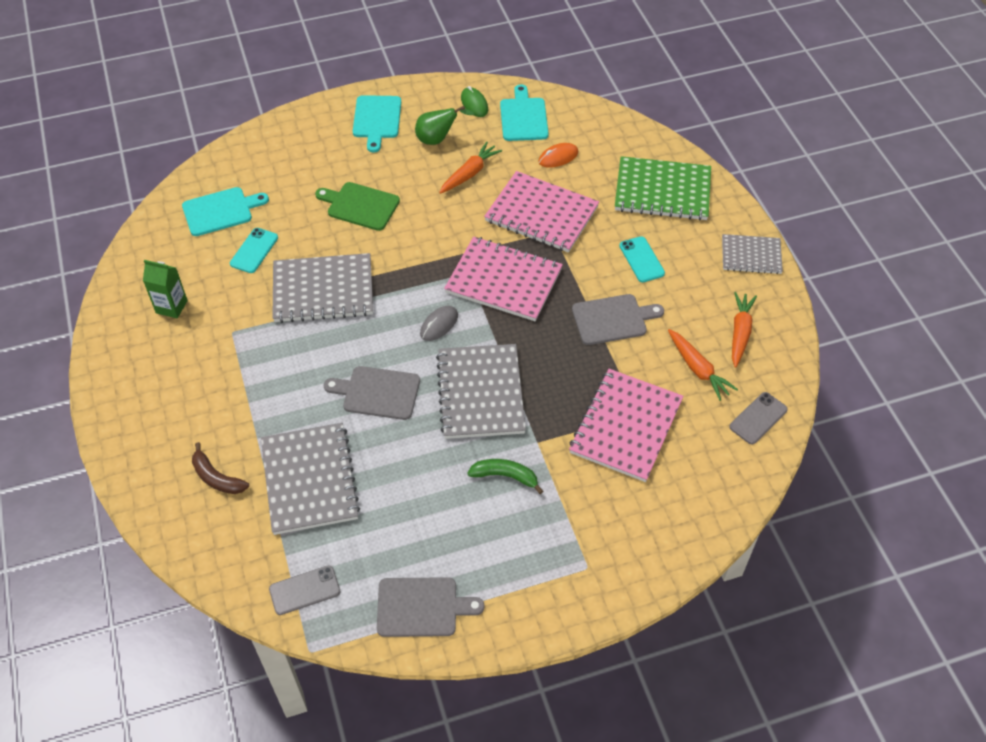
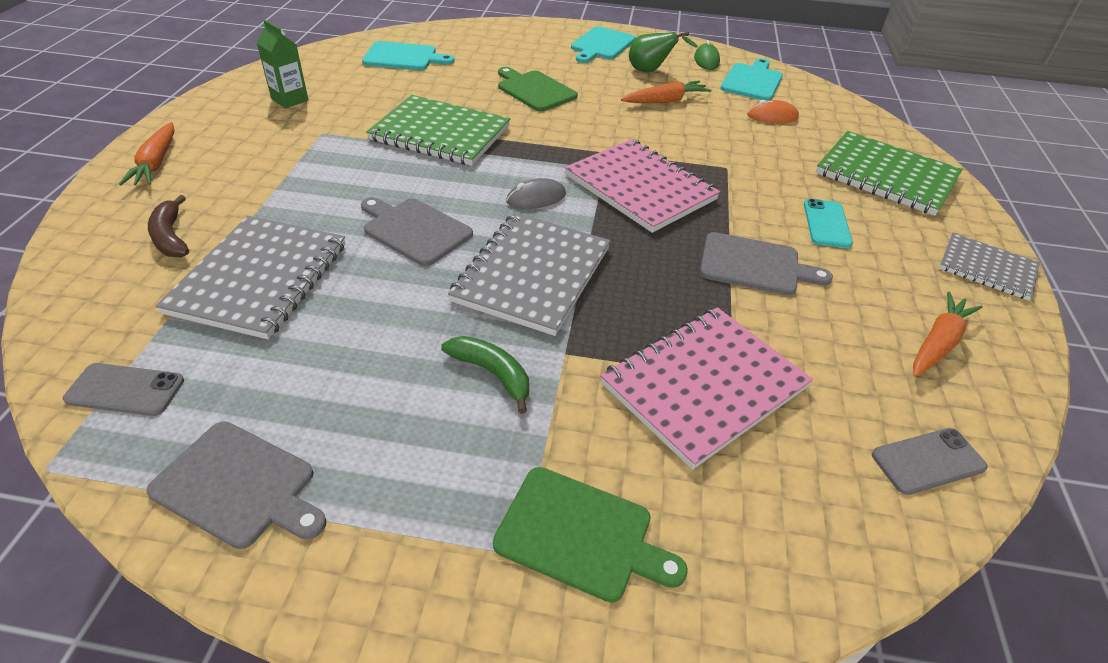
camera: 25 degrees right, 10 degrees down
turquoise phone [230,228,278,273] -> none
grey notebook [272,253,373,323] -> green notebook [366,95,510,166]
pink notebook [484,171,599,253] -> none
orange carrot [668,329,738,401] -> orange carrot moved to [119,122,174,185]
none -> green cutting board [493,467,688,602]

